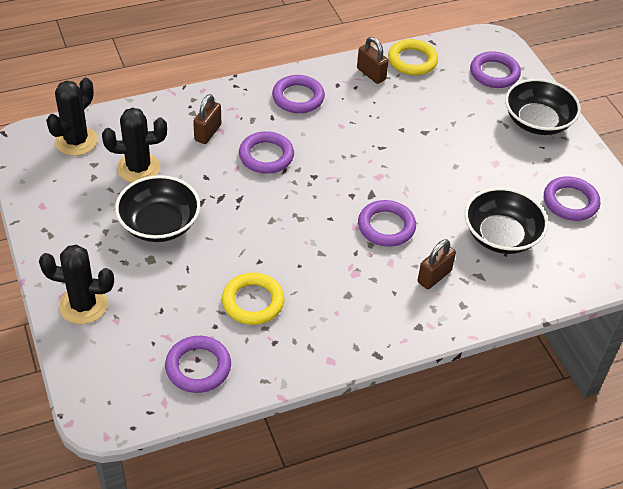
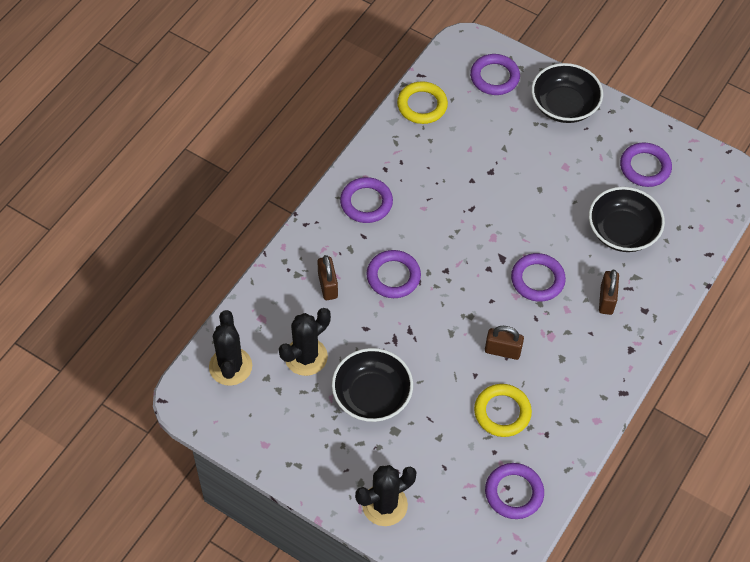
camera: 35 degrees left, 10 degrees up
brown padlock [357,37,389,84] -> brown padlock moved to [485,326,524,360]

